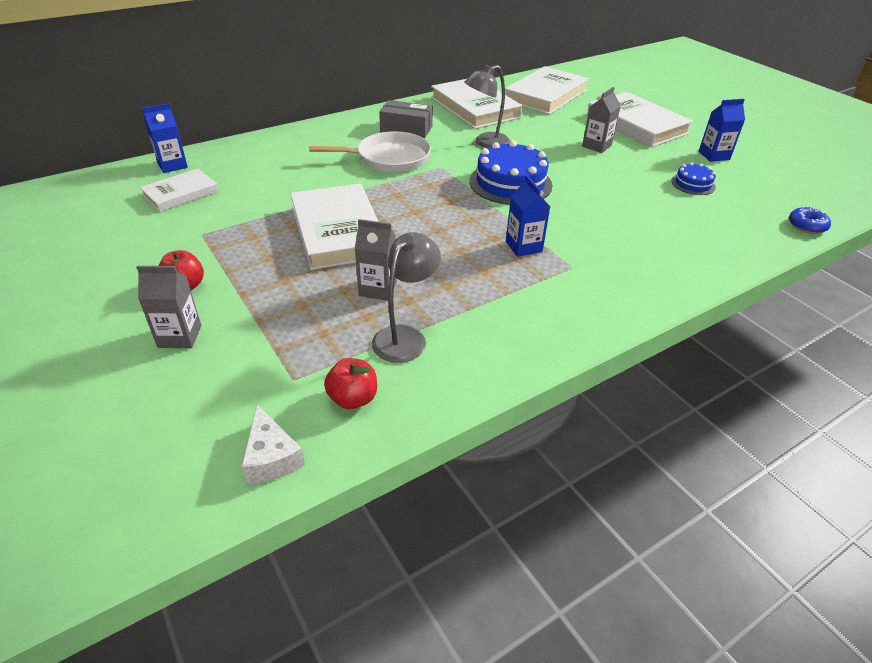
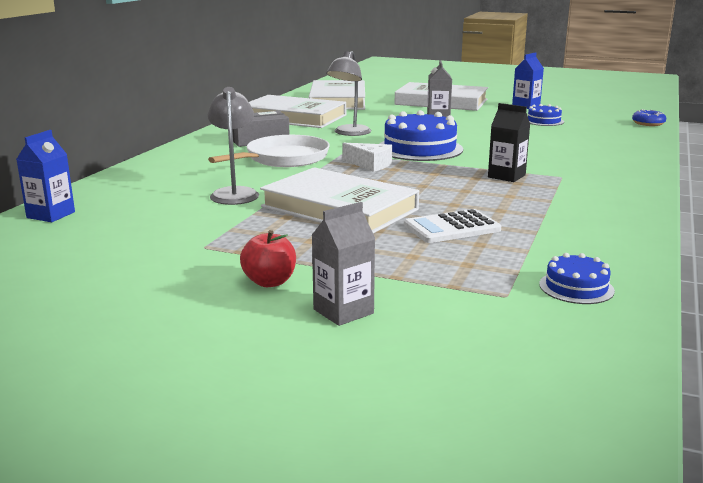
camera: 35 degrees left, 20 degrees down
white book [140,168,219,212] -> none
white cheese [241,405,305,484] -> white cheese moved to [342,143,392,172]
red apple [324,358,377,409] -> blue cake [539,253,615,304]
grey carton [355,219,397,300] -> white calculator [404,209,501,243]
grey lamp [372,232,441,363] -> grey lamp moved to [208,87,259,205]
blue carton [506,175,550,257] -> black carton [488,103,530,182]

